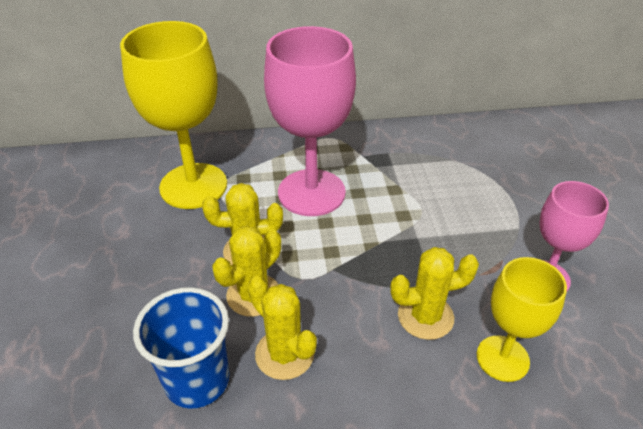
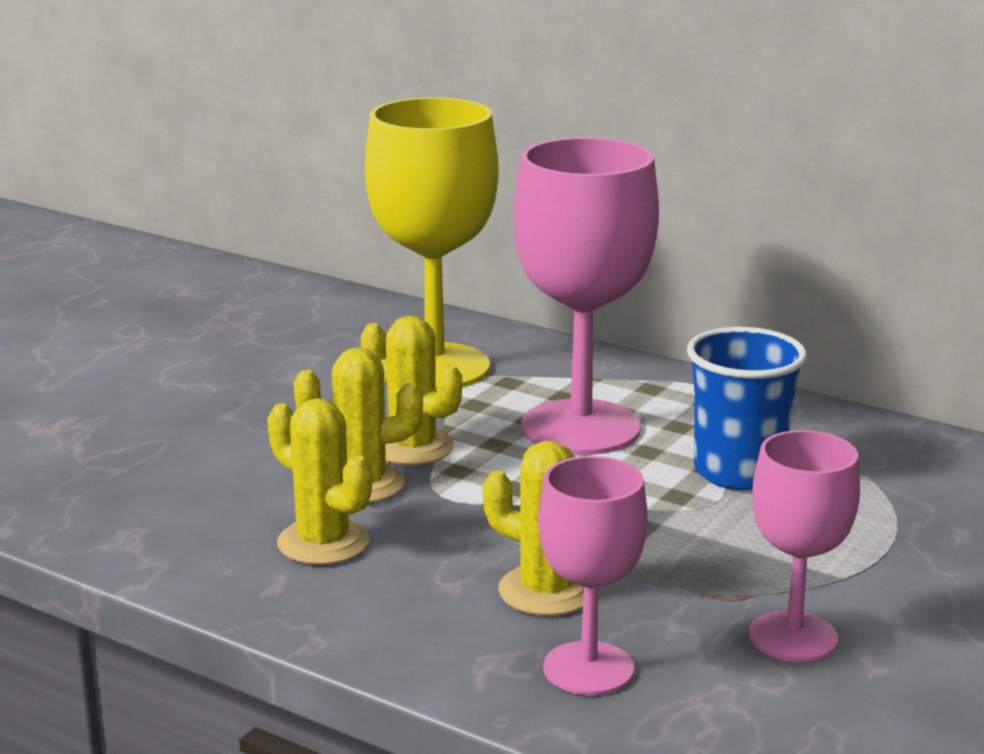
camera: 40 degrees right, 20 degrees down
blue cup [133,287,229,409] -> blue cup moved to [687,327,807,490]
yellow cactus [248,276,317,380] -> yellow cactus turned 45 degrees counterclockwise [267,398,372,565]
yellow goblet [477,257,567,382] -> pink goblet [538,456,648,695]

